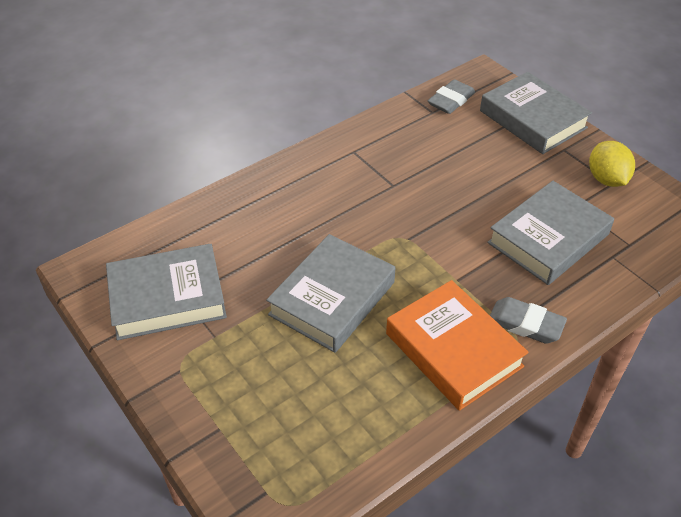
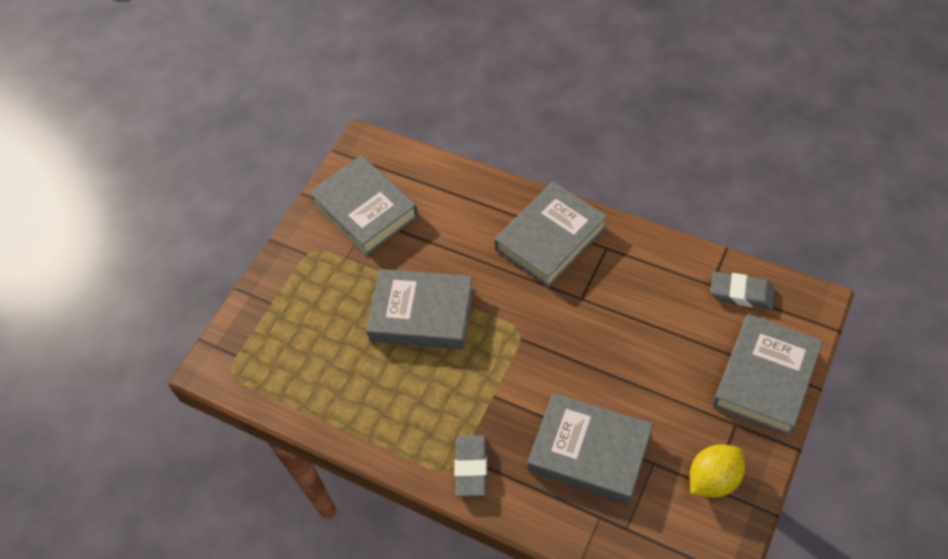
camera: 70 degrees right, 10 degrees up
orange book [386,280,529,411] -> none
none -> grey book [494,181,607,288]

